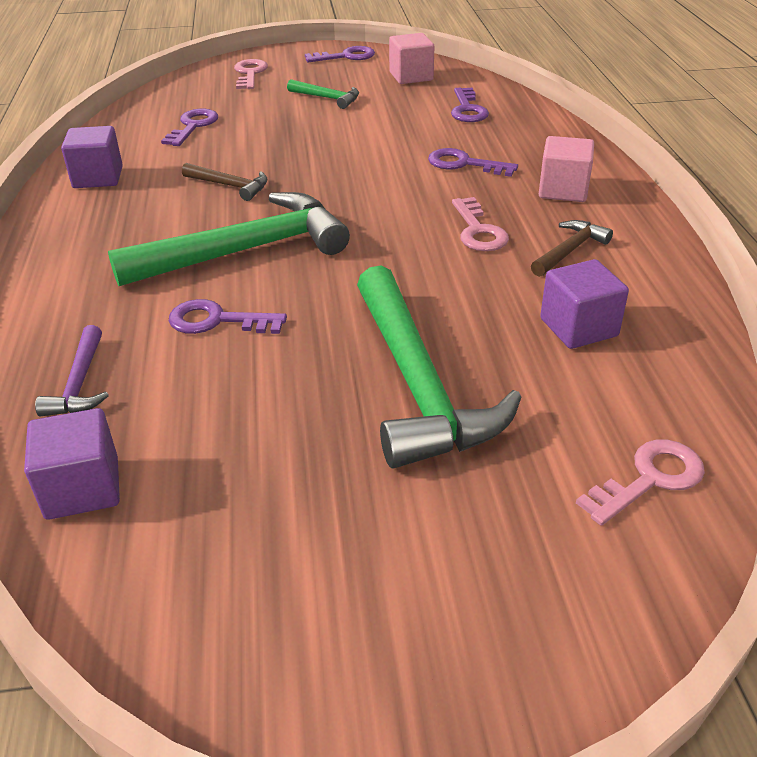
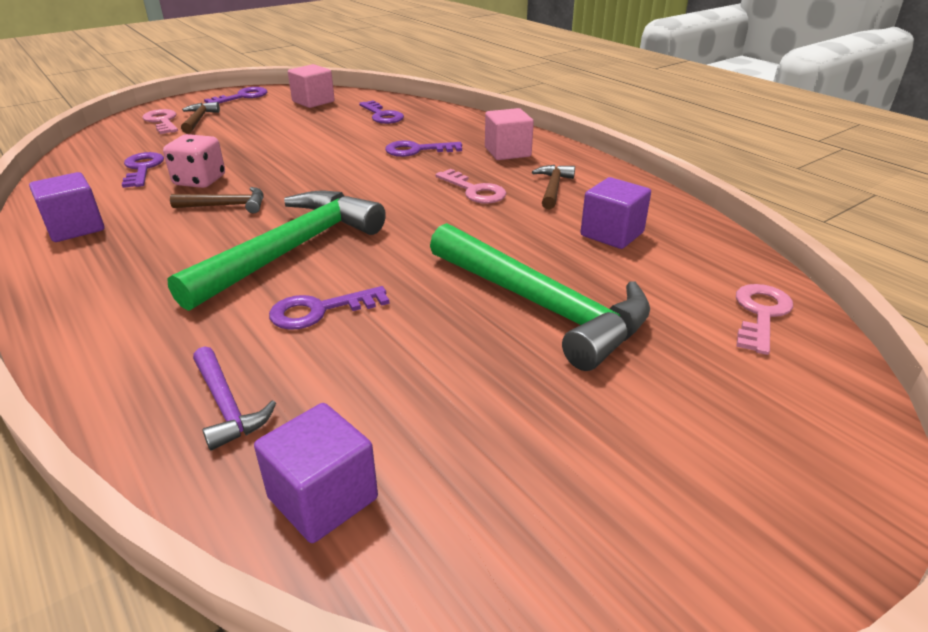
camera: 30 degrees left, 5 degrees down
green hammer [287,79,359,109] -> none
none -> pink dice [163,134,225,188]
none -> brown hammer [181,102,220,133]

